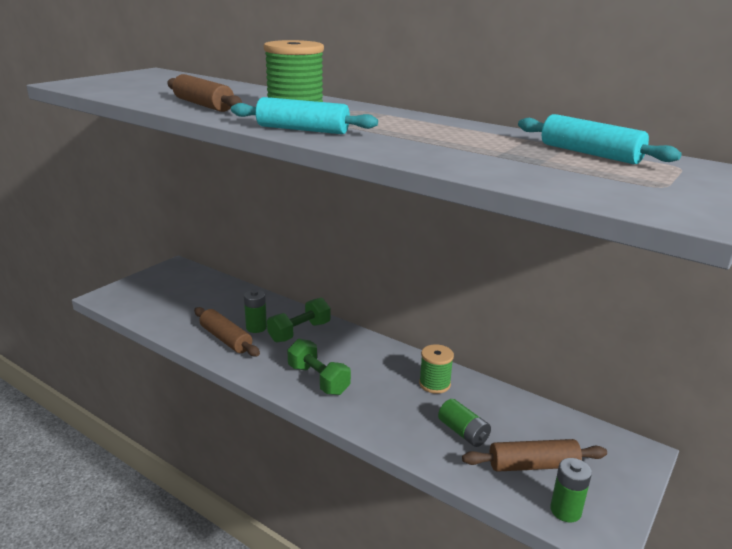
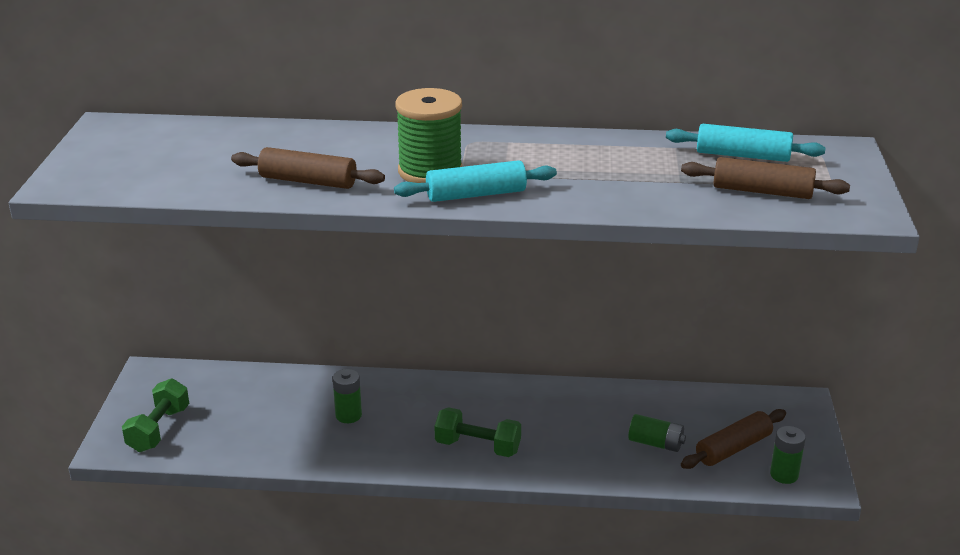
camera: 30 degrees left, 5 degrees up
brown rolling pin [194,307,260,357] -> brown rolling pin moved to [681,157,850,199]
green dumbbell [267,298,330,343] -> green dumbbell moved to [122,378,189,452]
green spool [419,344,454,394] -> none

